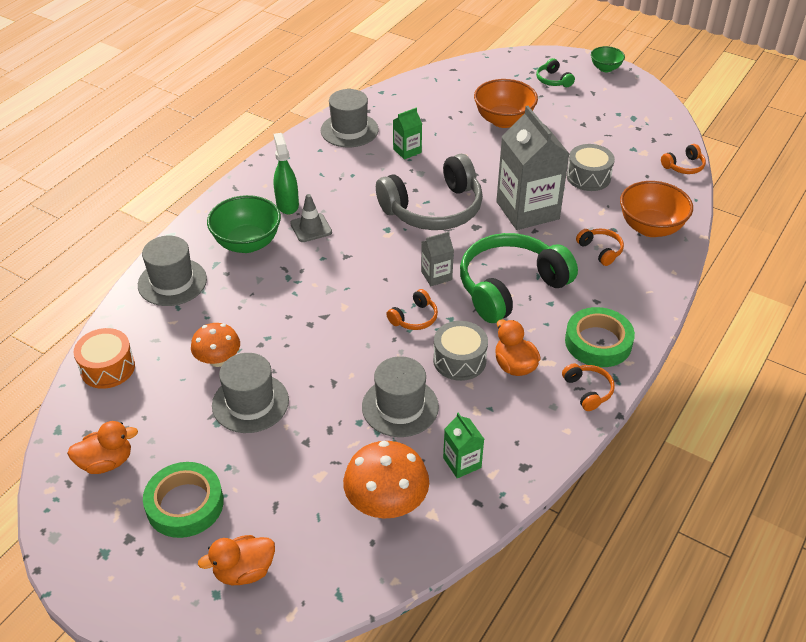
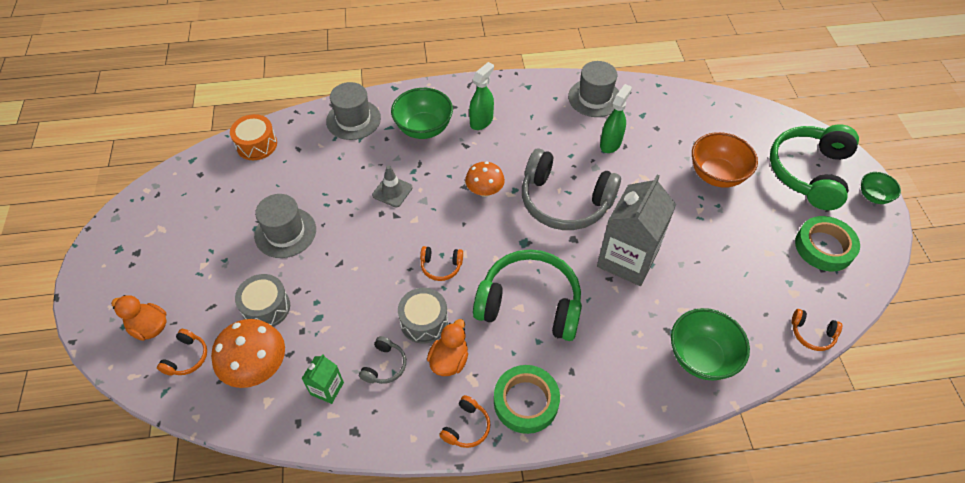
camera: 50 degrees right, 10 degrees up
orange duck [67,421,138,474] -> none
green tape [143,462,224,538] -> green tape moved to [795,216,860,271]
orange mushroom [191,323,240,367] -> orange mushroom moved to [465,161,505,197]
grey traffic cone [290,194,332,242] -> grey traffic cone moved to [372,166,413,207]
grey hat [362,356,439,437] -> none
green carton [393,108,422,159] -> green spray bottle [600,84,632,153]
grey carton [421,232,454,286] -> none
green headphones [536,58,575,87] -> green headphones [770,125,859,210], size x2.34
grey drum [567,144,615,191] -> grey drum moved to [235,274,290,327]
orange headphones [576,229,624,266] -> orange headphones moved to [157,329,207,376]
orange bowl [620,181,693,237] -> green bowl [671,308,750,380]
none -> grey headphones [359,336,406,384]

